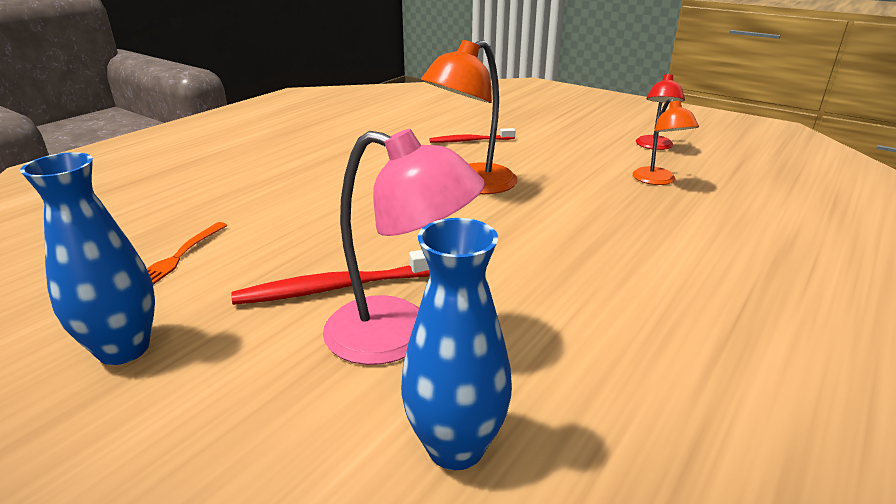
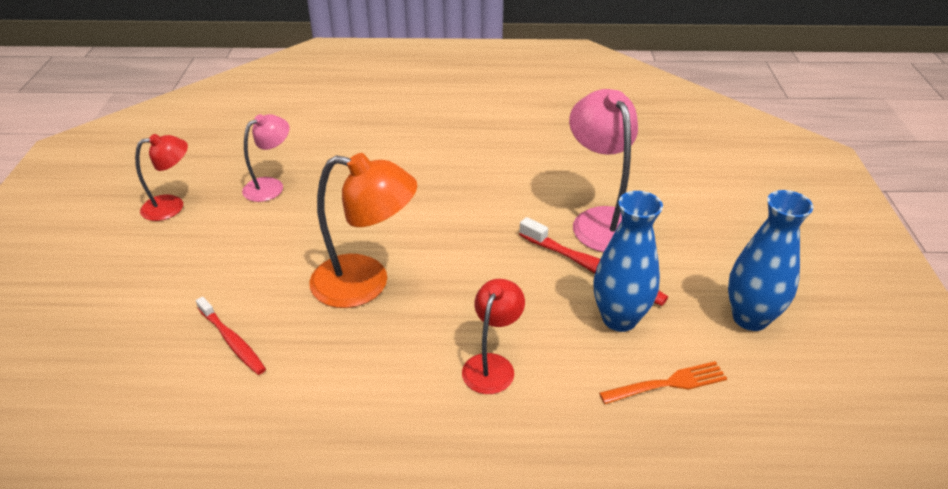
camera: 125 degrees left, 10 degrees up
blue vase [401,218,512,470] -> blue vase moved to [593,191,663,332]
orange lamp [633,98,699,185] -> pink lamp [242,114,289,202]
none -> red lamp [462,279,525,394]

